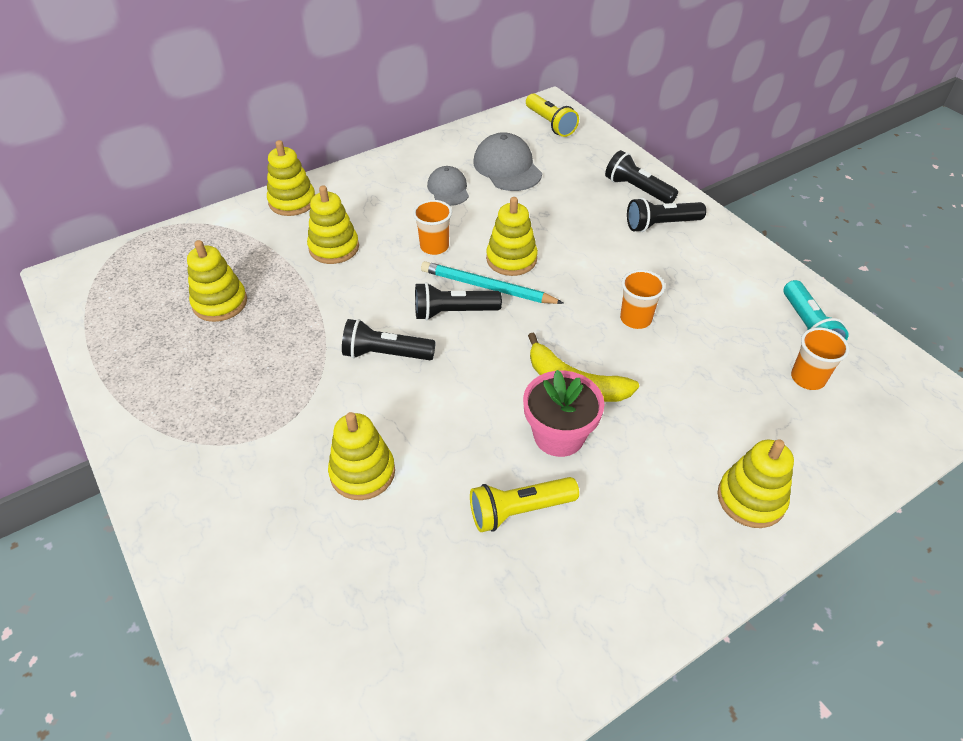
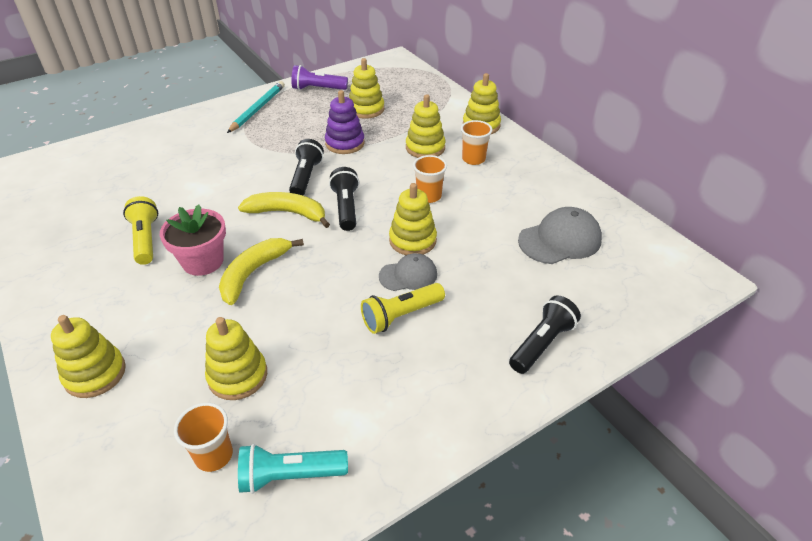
camera: 90 degrees right, 5 degrees down
yellow stacking toy [328,412,395,500] -> yellow stacking toy moved to [205,317,267,400]
turquoise pencil [421,261,563,304] -> turquoise pencil moved to [227,81,285,133]
grey cap [427,166,469,206] -> grey cap moved to [379,253,437,291]
yellow flashlight [526,93,579,137] -> yellow flashlight moved to [361,283,445,334]
orange cup [620,270,665,329] -> orange cup moved to [461,120,493,165]
black flashlight [627,198,706,232] -> none
none -> yellow banana [238,192,330,228]
none -> purple flashlight [291,65,348,90]
none -> purple stacking toy [325,90,365,154]

